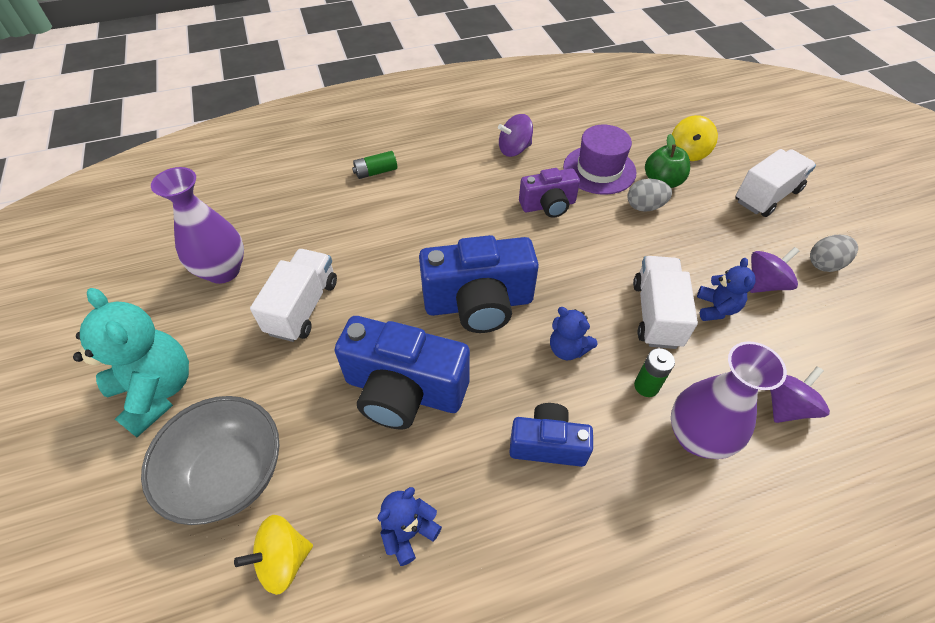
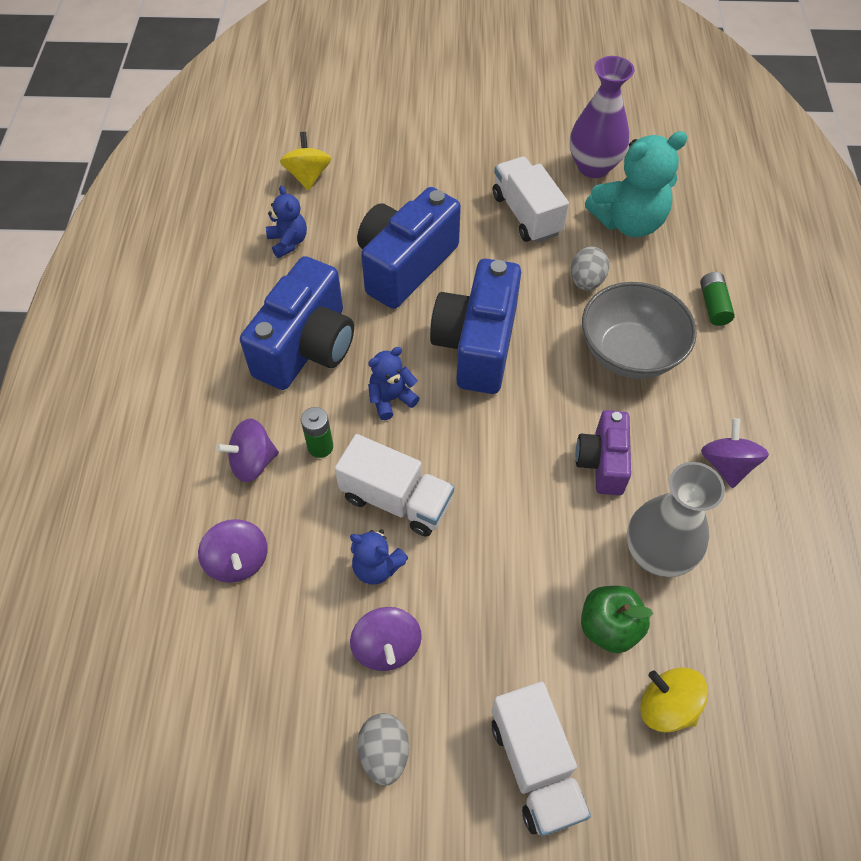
camera: 110 degrees right, 5 degrees up
turquoise teddy bear [73,288,189,437] -> turquoise teddy bear moved to [585,131,688,237]
grey bowl [141,396,280,525] -> grey bowl moved to [582,282,697,379]
white truck [250,249,337,342] -> white truck turned 150 degrees counterclockwise [492,157,569,243]
blue camera [509,403,593,467] -> blue camera [240,256,354,390], size x1.70
purple hat [563,125,636,195] -> grey vase [627,462,725,577]
grey egg [628,179,672,212] -> grey egg moved to [571,246,609,291]
purple vase [671,341,787,459] -> purple spinning top [216,418,279,482]

